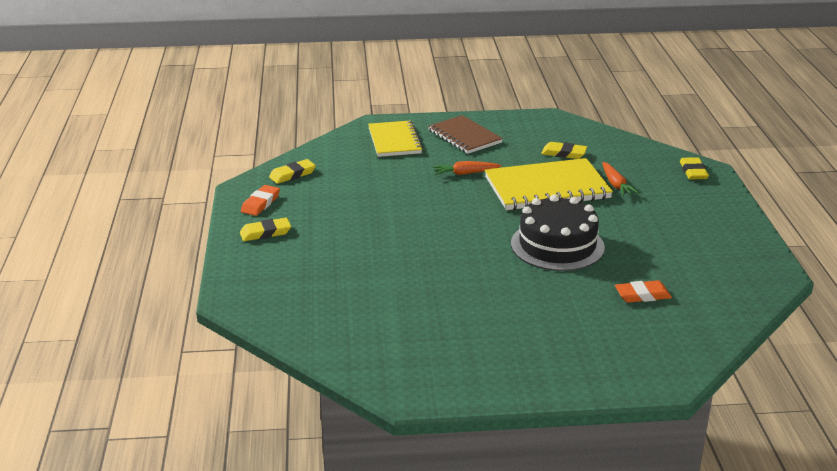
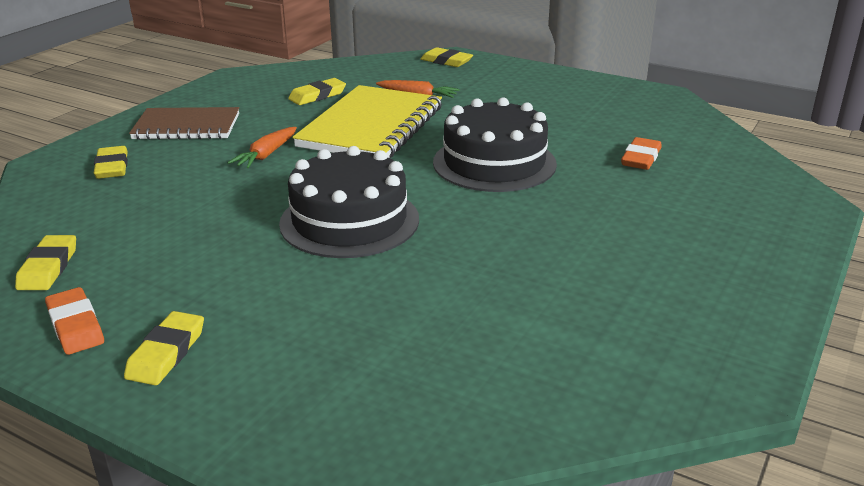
camera: 55 degrees left, 0 degrees up
yellow notebook [368,120,423,157] -> yellow eraser [94,146,128,179]
none -> black cake [279,146,419,258]

